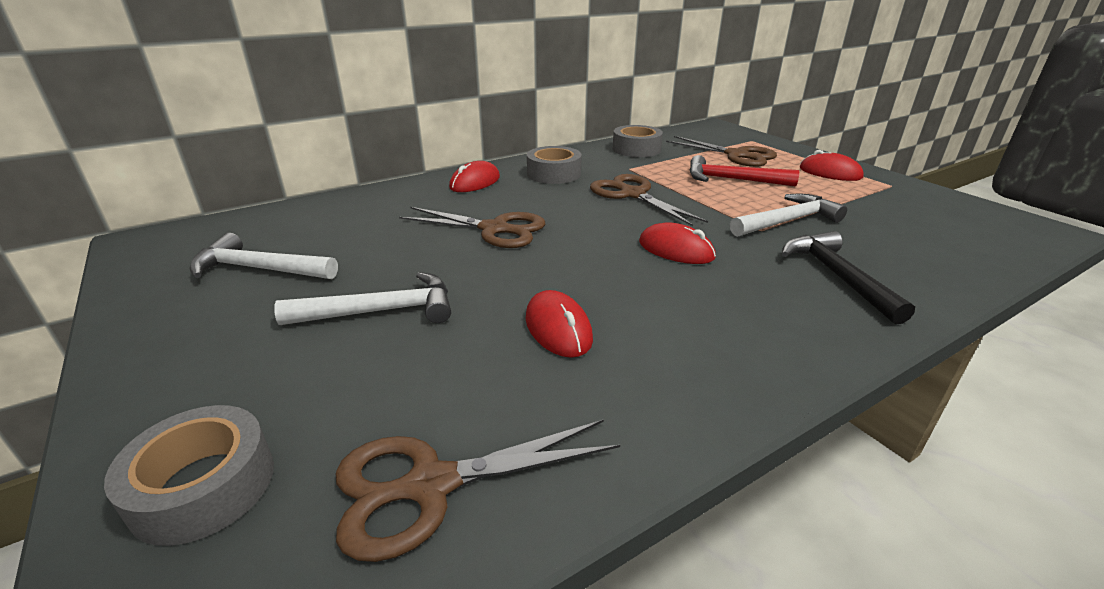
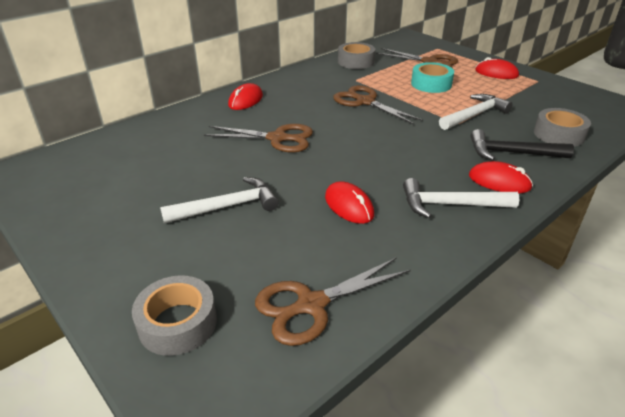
camera: 10 degrees left, 5 degrees up
white hammer [190,233,338,279] -> white hammer moved to [403,178,519,218]
grey tape [527,146,582,184] -> grey tape moved to [534,108,591,147]
red mouse [639,222,716,264] -> red mouse moved to [469,161,533,194]
red hammer [689,155,799,187] -> turquoise tape [411,62,454,93]
black hammer [782,231,915,324] -> black hammer turned 60 degrees counterclockwise [471,129,574,161]

